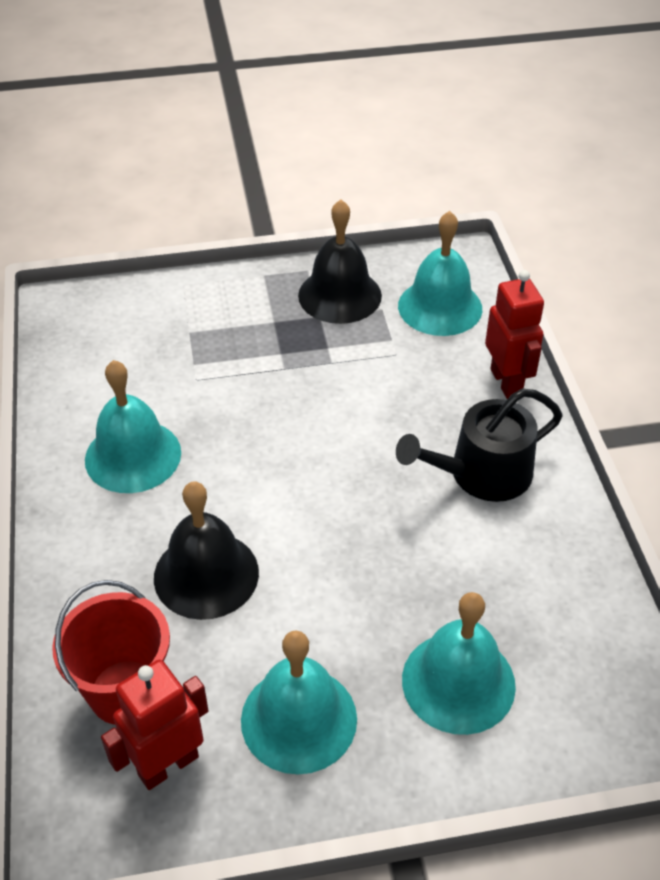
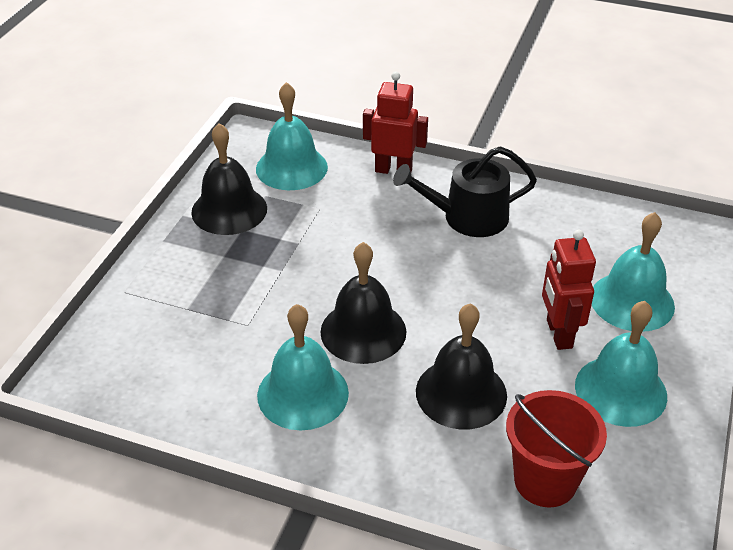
camera: 60 degrees left, 5 degrees down
red robot [101,660,209,790] -> red robot moved to [542,230,596,350]
black watering can [396,388,563,502] -> black watering can turned 75 degrees clockwise [393,146,537,237]
none -> black bell [320,242,406,364]

